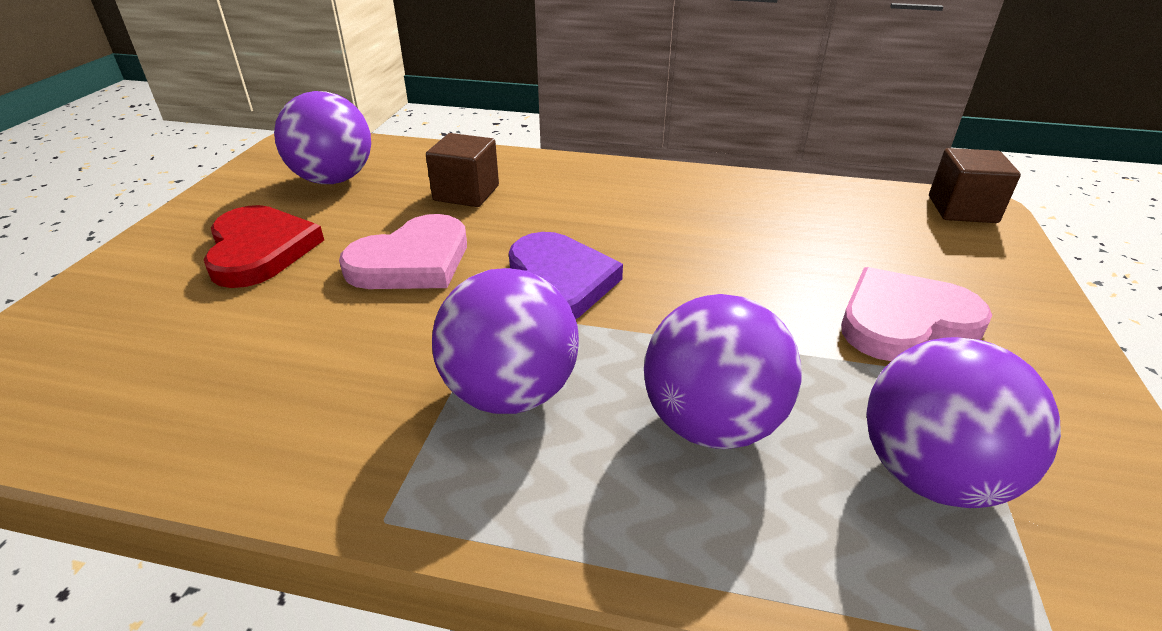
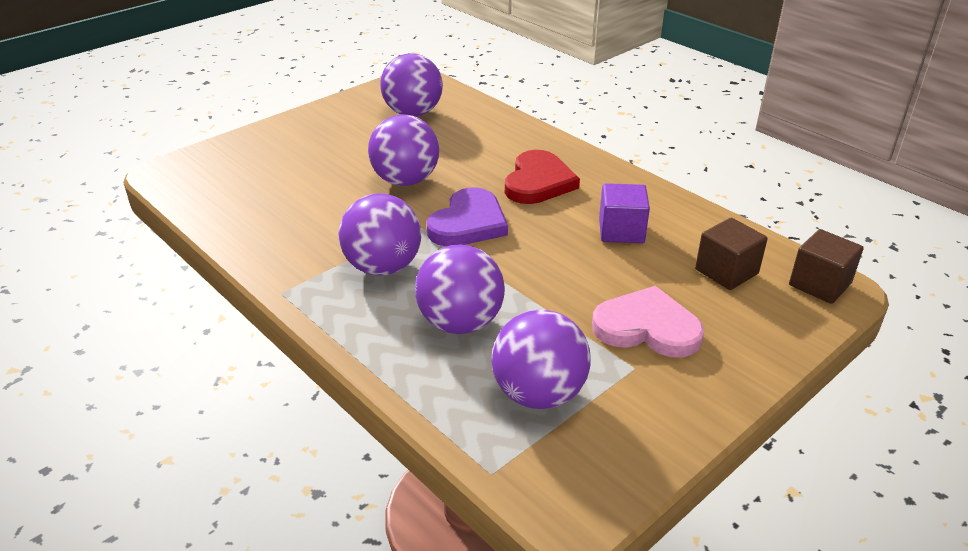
camera: 35 degrees right, 0 degrees up
red heart [204,205,324,288] -> red heart moved to [505,150,580,204]
pink heart [339,214,467,289] -> purple ball [368,114,439,186]
brown cube [426,133,499,207] -> brown cube moved to [695,218,768,290]
none -> purple cube [599,183,650,243]

